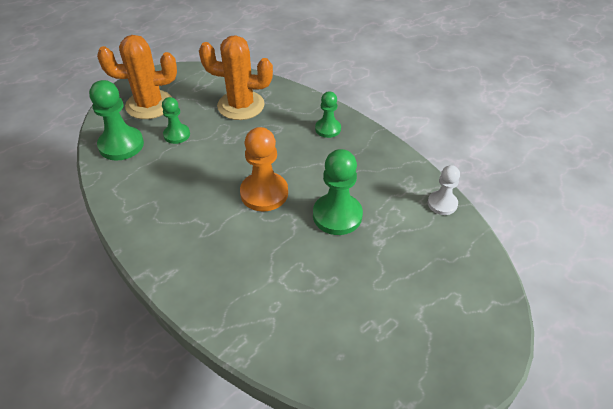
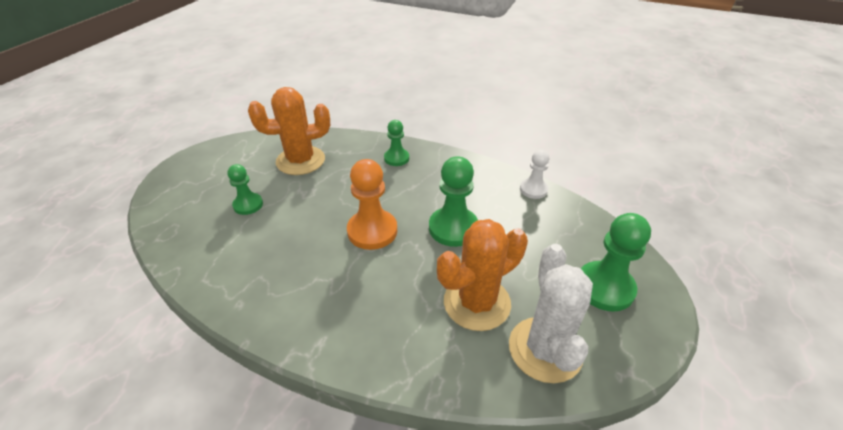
camera: 25 degrees left, 5 degrees down
green pawn [89,80,144,160] -> green pawn moved to [581,213,651,312]
orange cactus [97,35,177,119] -> orange cactus moved to [437,219,528,331]
none -> white cactus [509,244,593,383]

